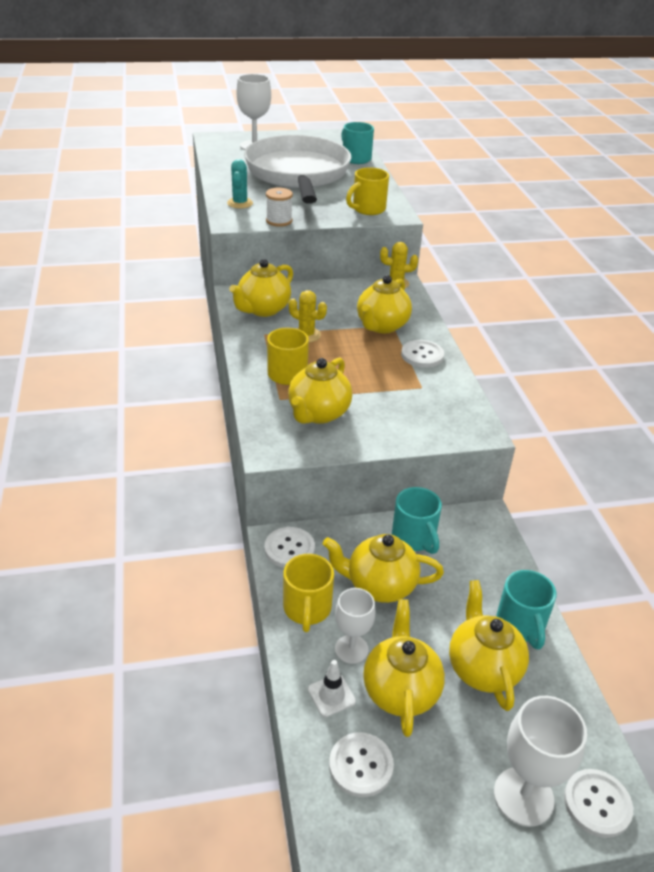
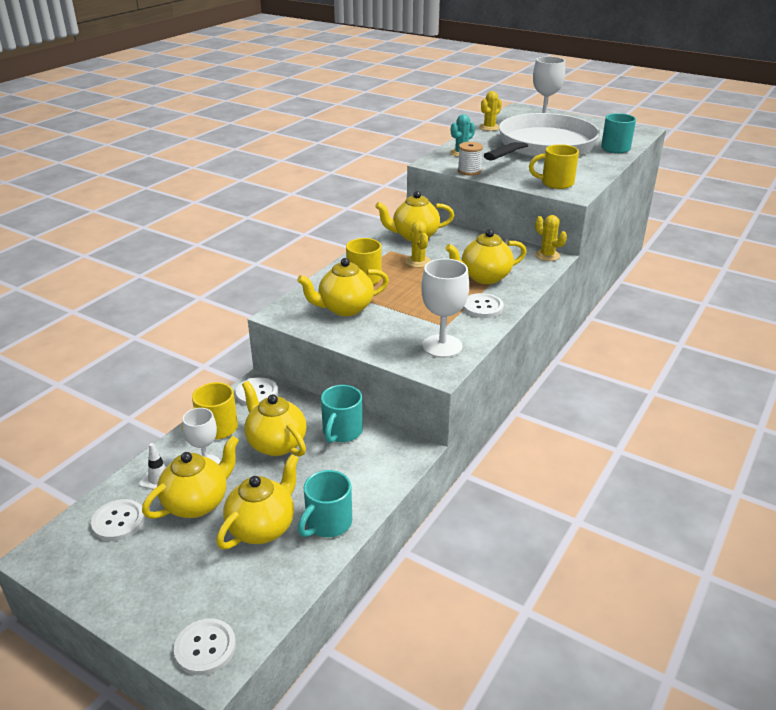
camera: 45 degrees right, 5 degrees down
white goblet [494,696,587,827] -> white goblet moved to [421,259,469,358]
none -> yellow cactus [479,91,502,131]

